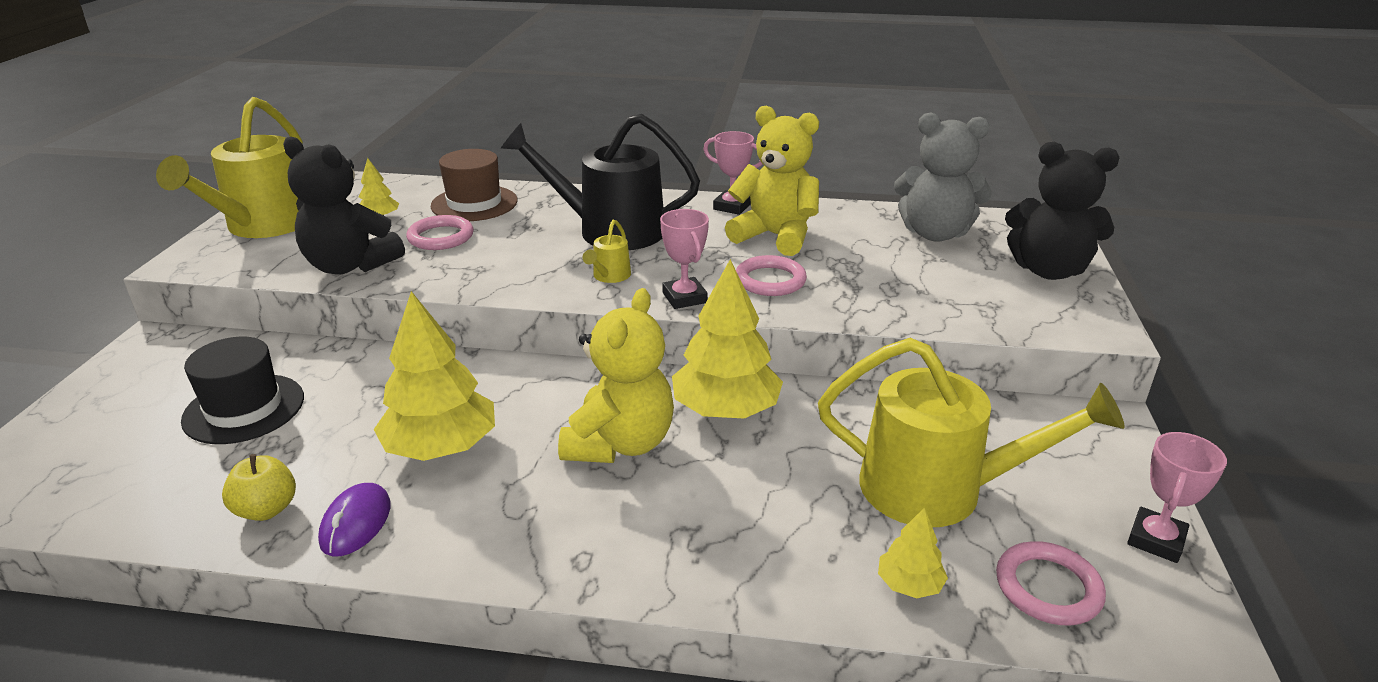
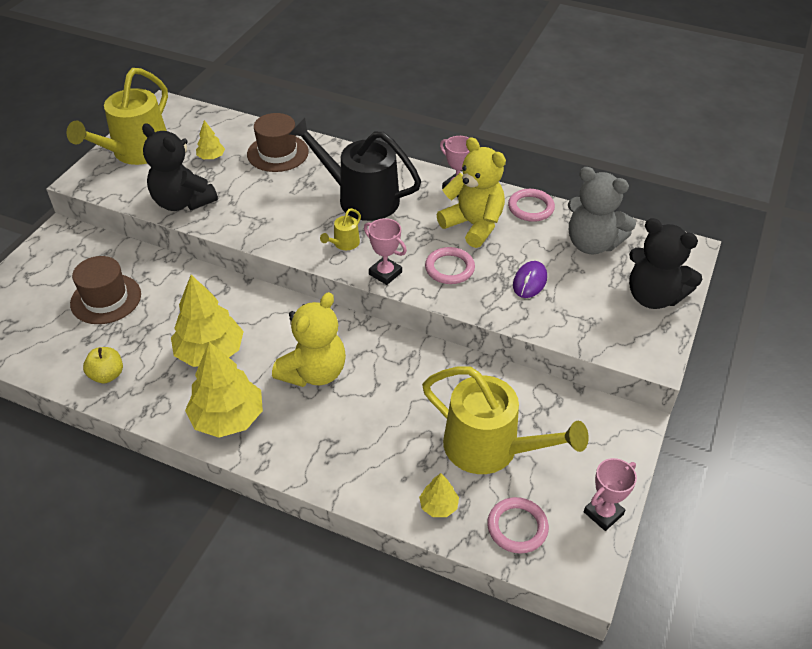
camera: 15 degrees right, 15 degrees up
black hat [181,337,304,444] -> brown hat [70,256,141,324]
purple mouse [318,483,391,556] -> purple mouse moved to [513,261,547,298]
pink ring [406,215,474,250] -> pink ring moved to [508,189,555,222]
pink trophy [660,209,709,309] -> pink trophy turned 45 degrees counterclockwise [364,218,407,285]
yellow tree [672,259,783,419] -> yellow tree moved to [185,342,263,437]

